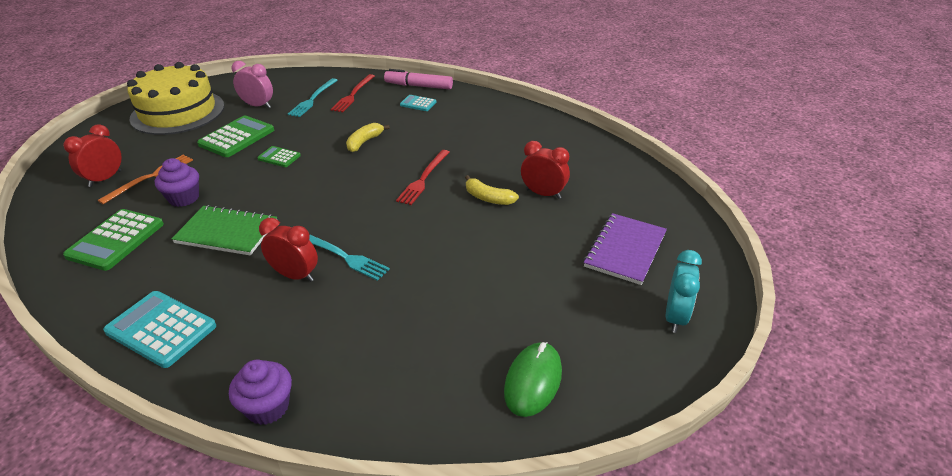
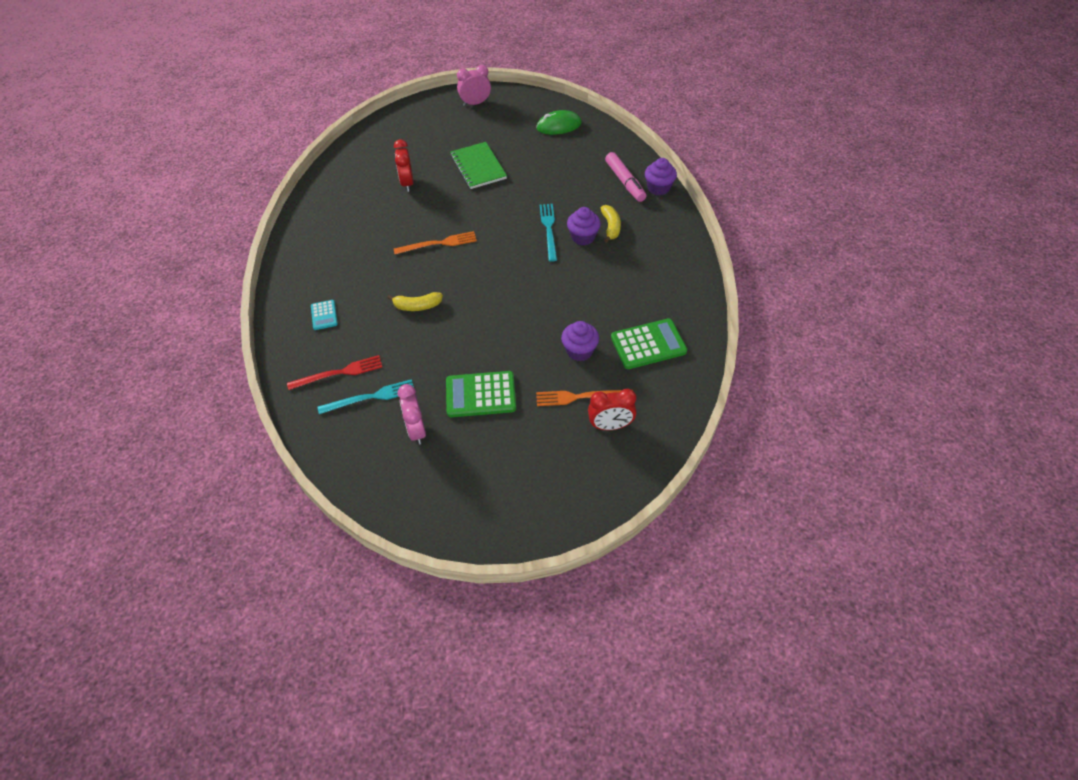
camera: 125 degrees left, 15 degrees up
turquoise calculator [103,291,216,368] -> none
yellow cake [127,62,224,135] -> none
green notebook [171,205,277,256] -> green notebook moved to [450,142,507,189]
green calculator [257,146,301,167] -> none
red clock [259,218,318,282] -> purple cupcake [567,207,601,245]
pink marker [384,69,453,90] -> pink marker moved to [605,152,646,202]
red fork [396,150,450,205] -> orange fork [394,231,477,254]
yellow banana [465,175,519,205] -> yellow banana moved to [601,205,621,243]
purple notebook [584,213,667,285] -> none
turquoise clock [666,250,702,333] -> pink clock [457,65,491,106]

